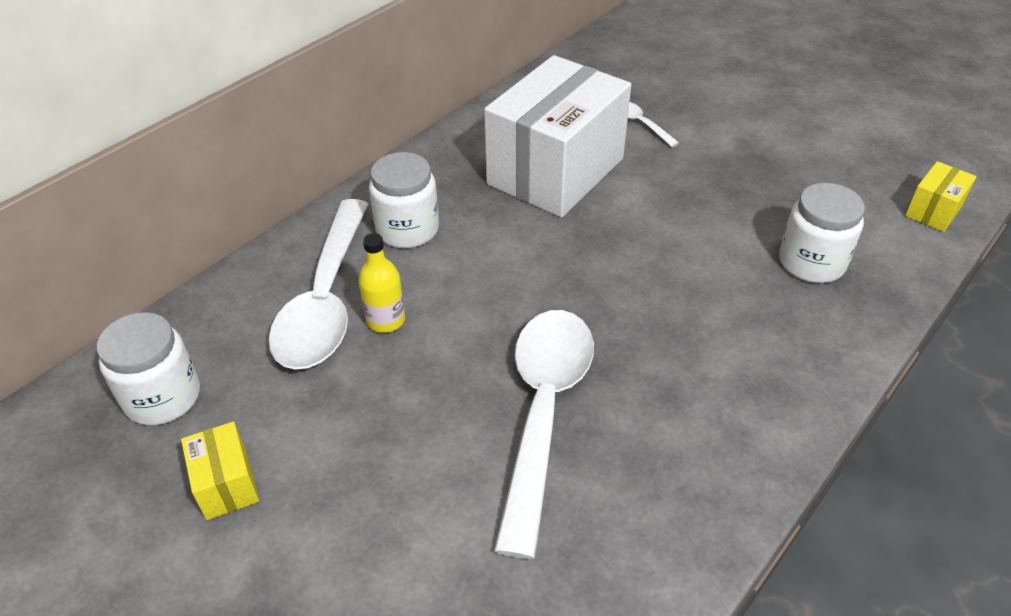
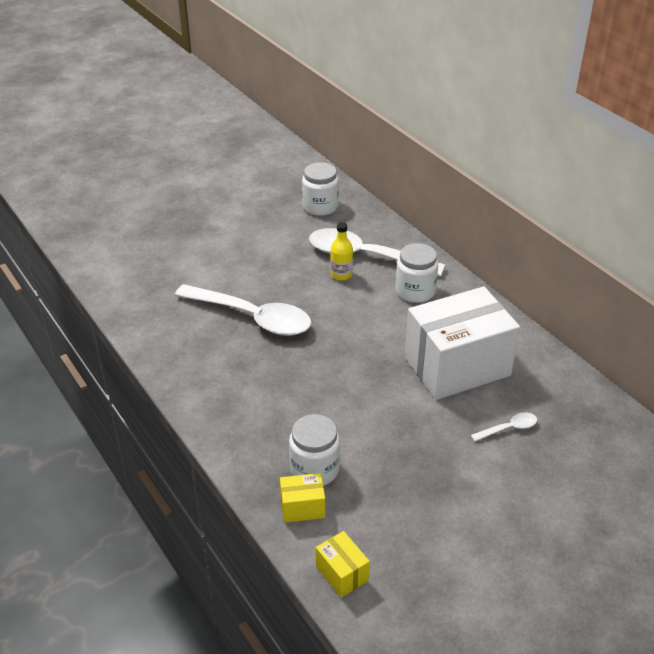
camera: 105 degrees right, 5 degrees down
yellow box [181,421,259,520] -> yellow box moved to [280,473,325,523]
white box [484,55,631,218] -> white box turned 75 degrees counterclockwise [405,287,520,400]

